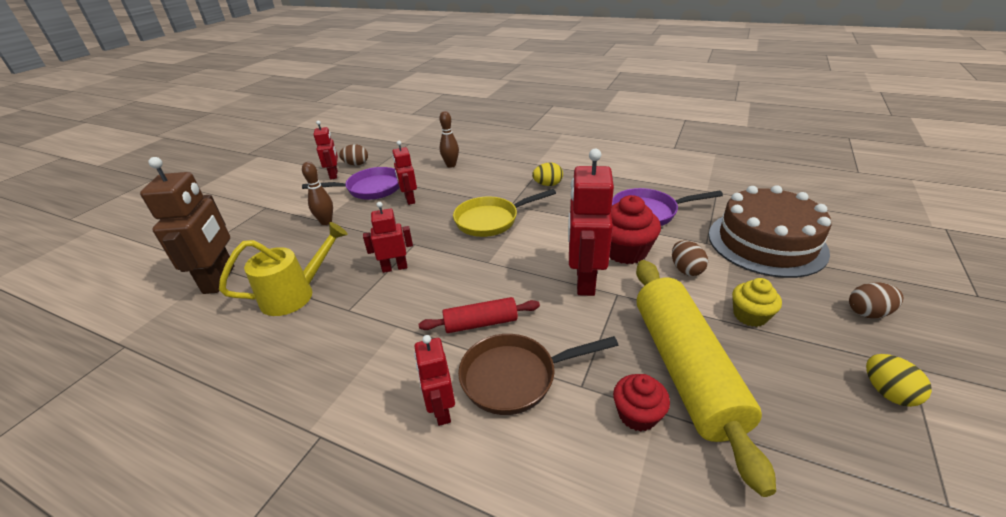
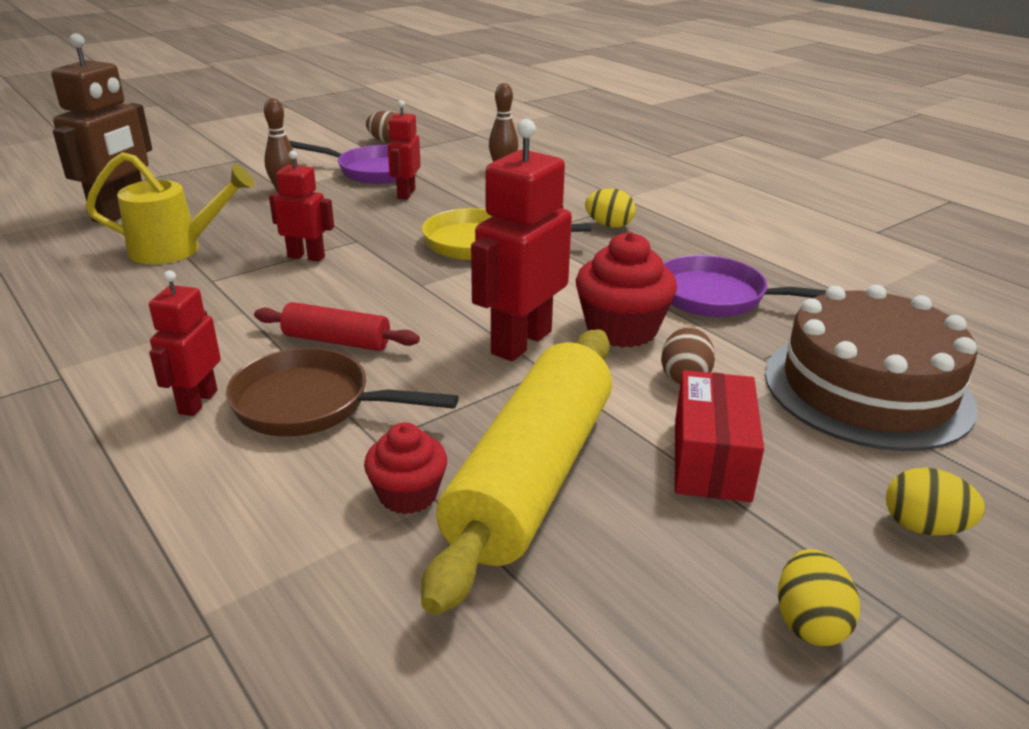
camera: 25 degrees right, 5 degrees down
red robot [314,121,338,180] -> none
yellow cupcake [732,278,782,327] -> red box [675,370,764,502]
brown egg [849,283,903,318] -> yellow egg [886,468,985,535]

